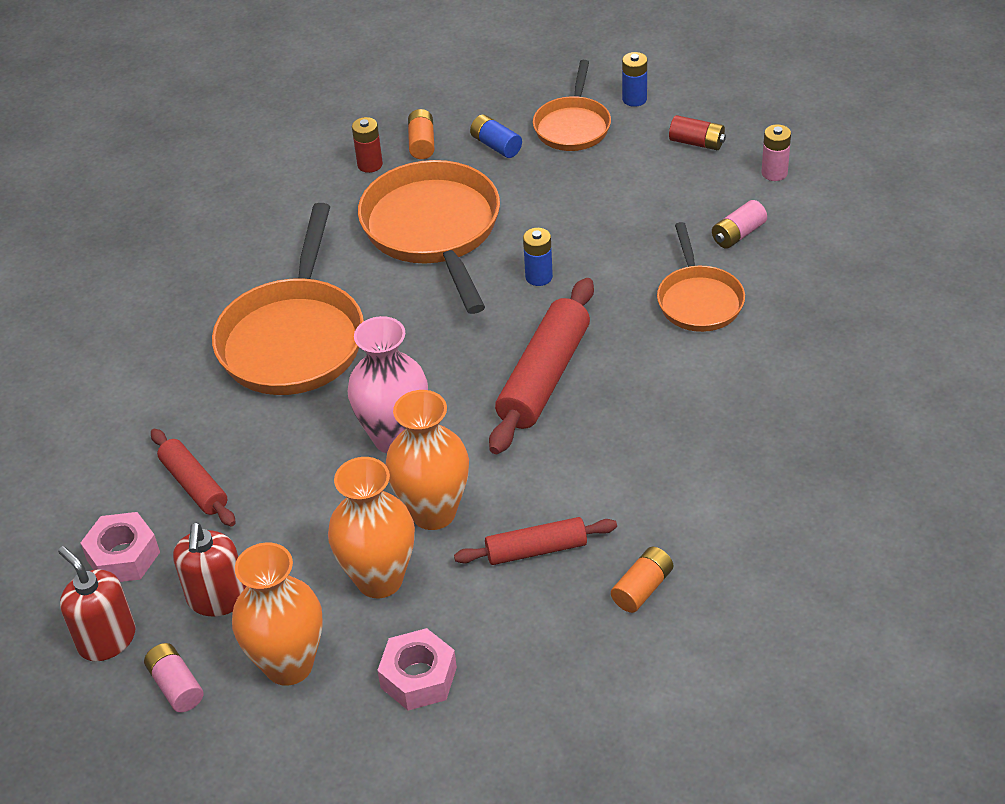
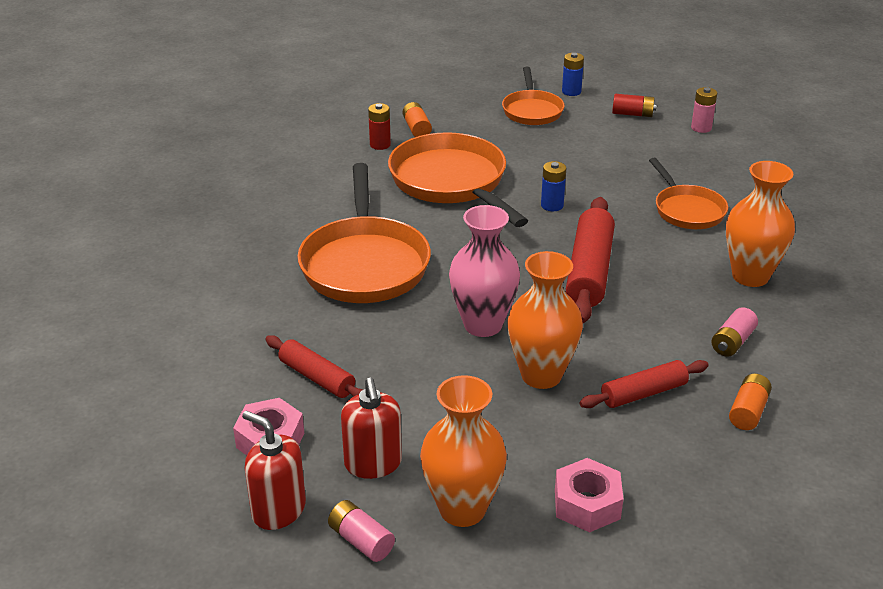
camera: 15 degrees left, 10 degrees down
orange vase [328,457,415,598] -> orange vase moved to [726,161,795,287]
blue battery [470,115,522,158] -> none
pink battery [712,200,767,248] -> pink battery moved to [711,307,758,357]

